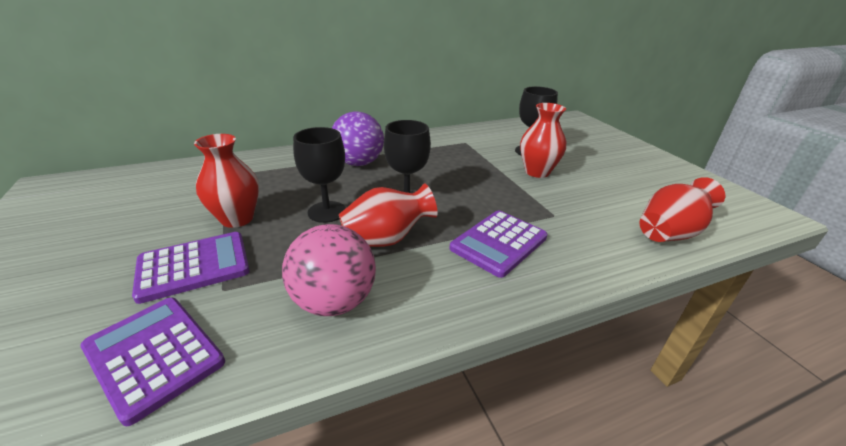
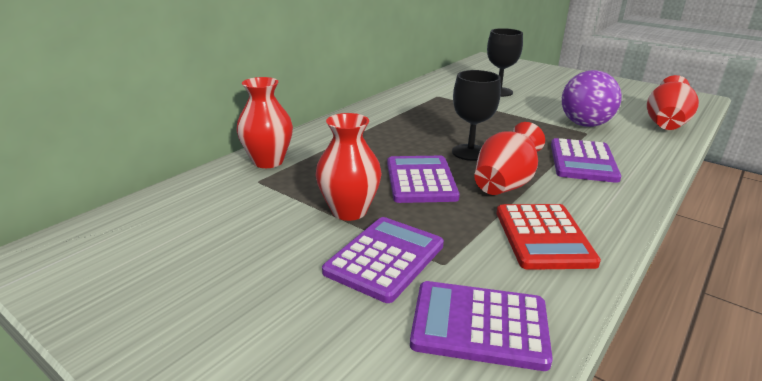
camera: 30 degrees left, 5 degrees down
pink ball [282,224,376,316] -> red calculator [497,204,601,270]
black goblet [293,127,346,223] -> purple calculator [387,156,460,203]
purple ball [332,111,384,166] -> purple ball moved to [562,70,622,127]
red vase [520,103,566,178] -> red vase moved to [236,77,293,168]

